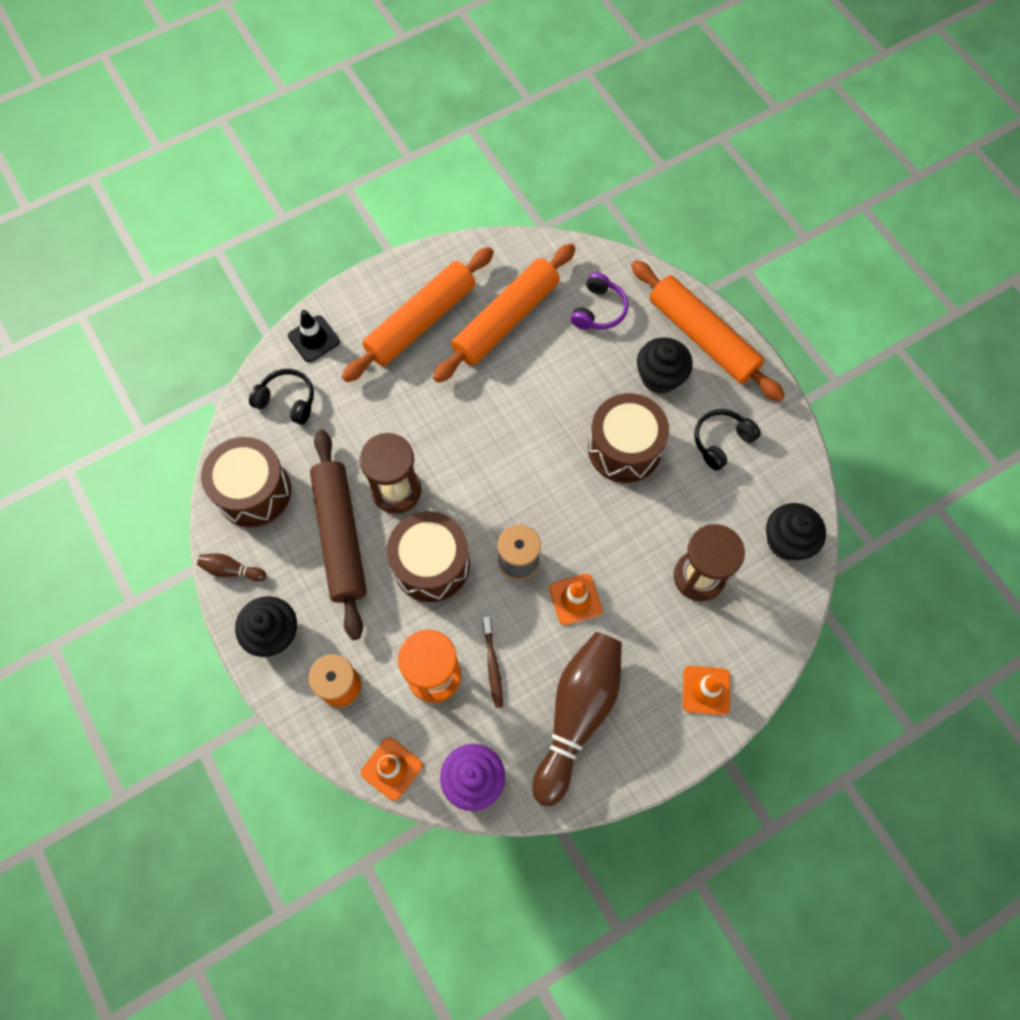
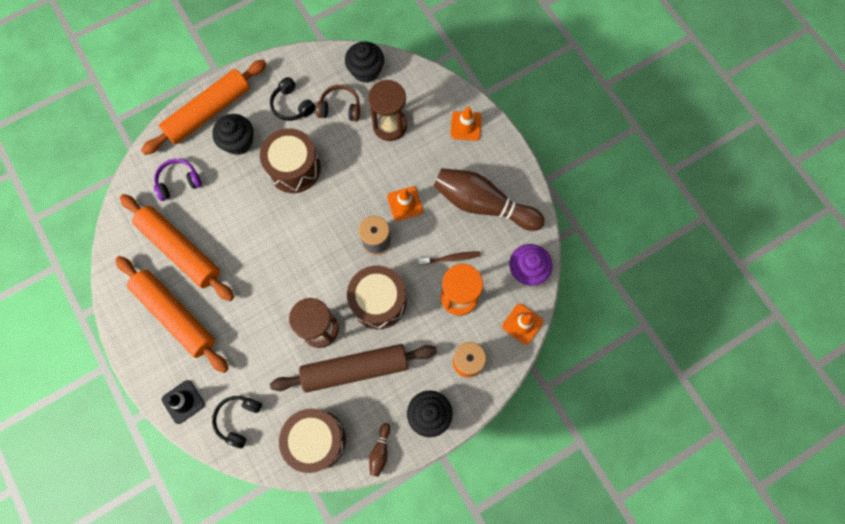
camera: 90 degrees left, 5 degrees up
purple headphones [571,272,628,330] -> purple headphones turned 45 degrees counterclockwise [154,159,202,201]
none -> brown headphones [316,85,360,121]

